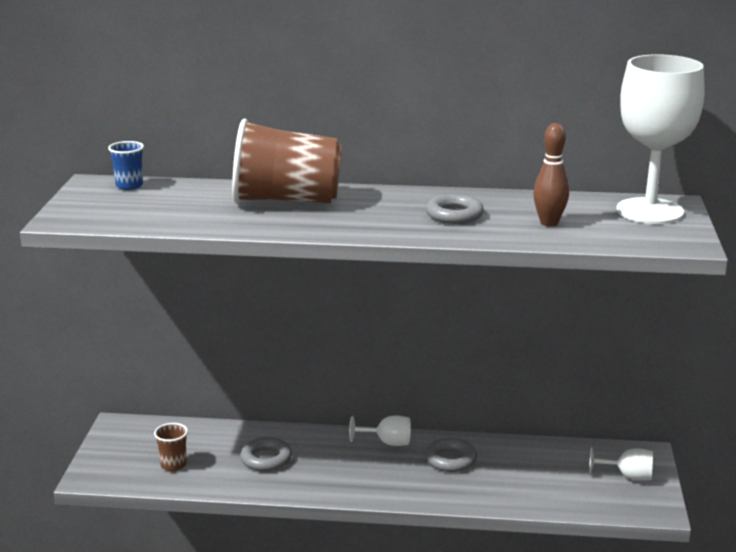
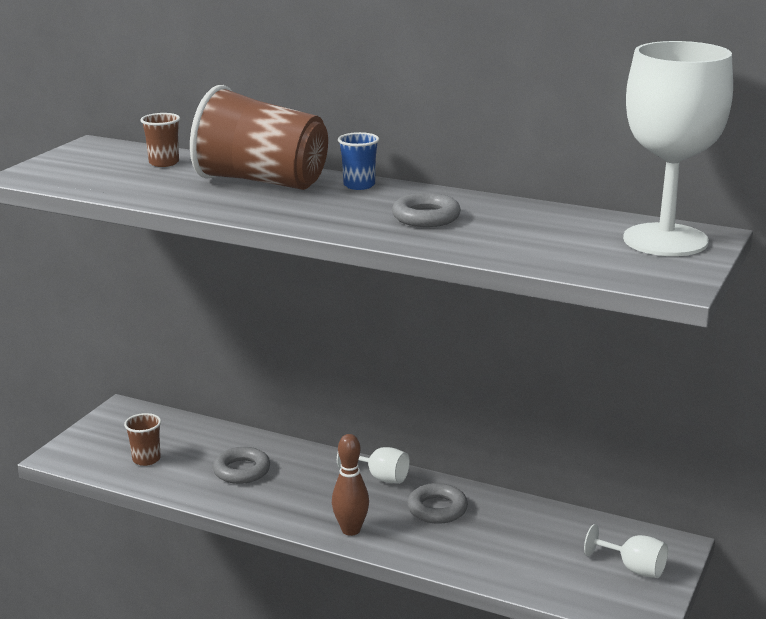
camera: 20 degrees right, 0 degrees up
blue cup [108,141,144,190] -> blue cup moved to [338,132,379,190]
brown bowling pin [533,123,569,227] -> brown bowling pin moved to [332,434,369,536]
none -> brown cup [141,113,180,167]

